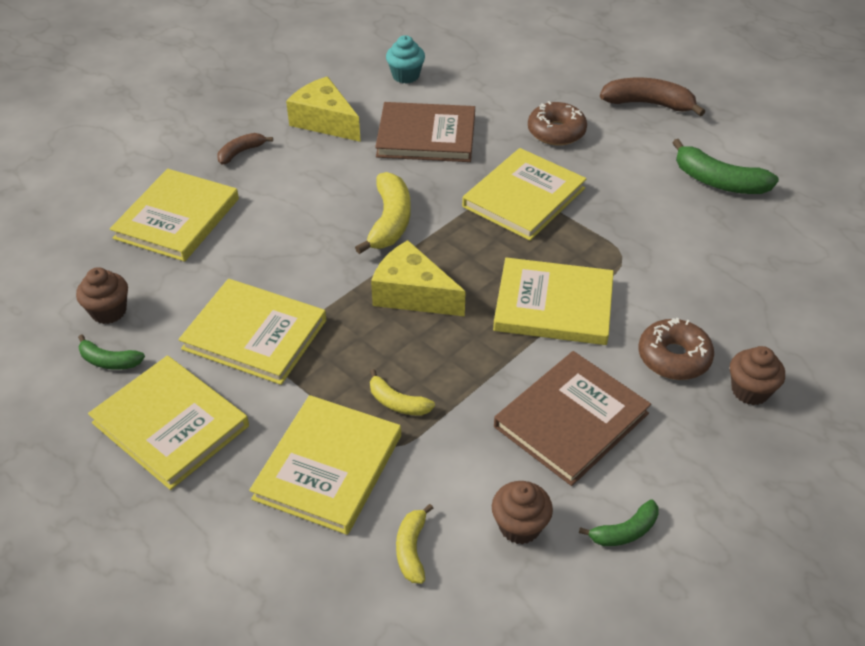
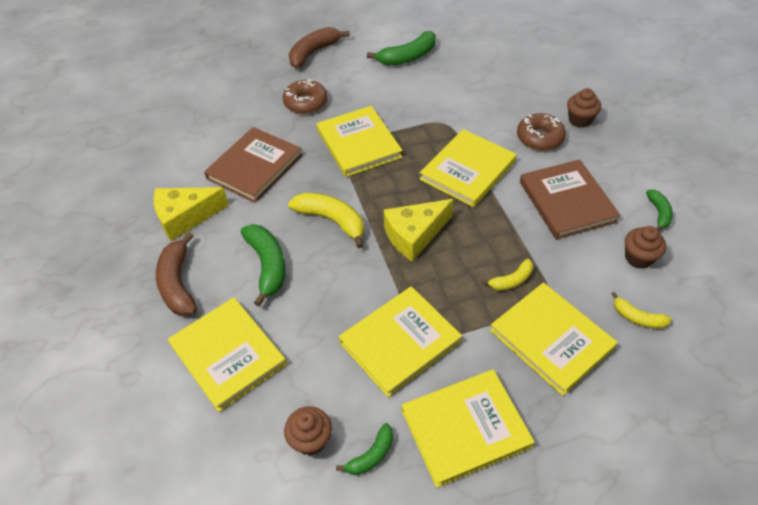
camera: 60 degrees left, 5 degrees up
brown banana [218,133,273,165] -> brown banana [156,232,197,316], size x1.75
turquoise cupcake [386,35,425,84] -> none
none -> green banana [241,224,285,307]

